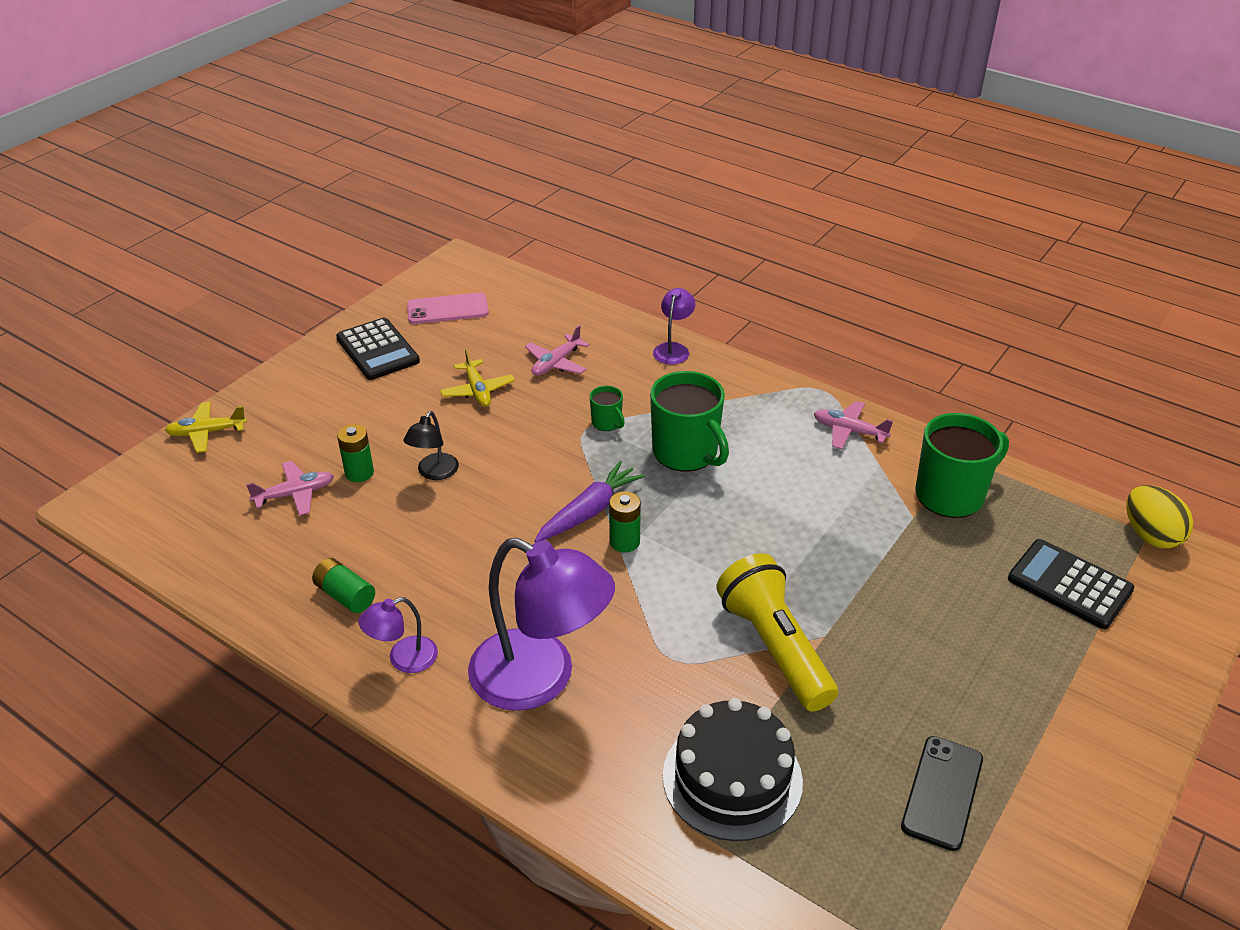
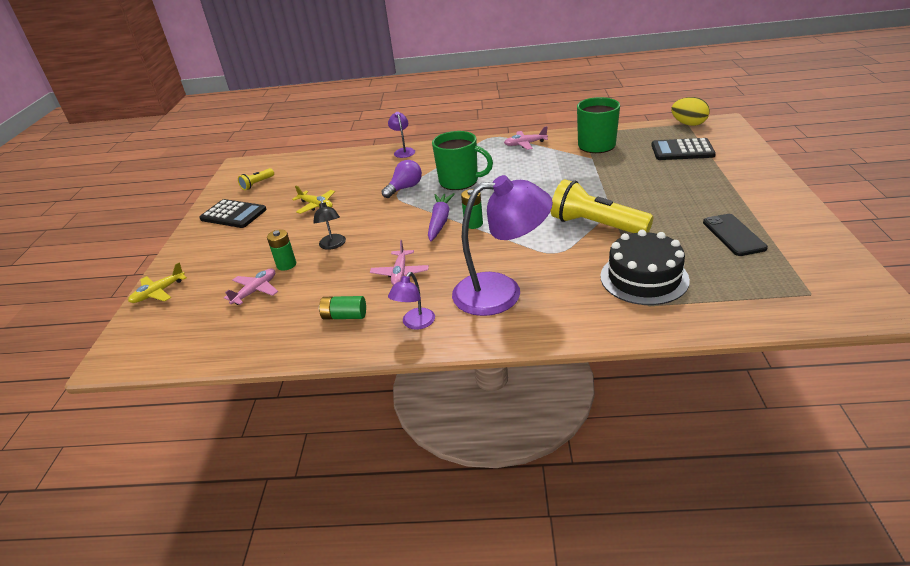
camera: 30 degrees left, 5 degrees down
pink phone [407,293,489,324] -> yellow flashlight [238,168,274,190]
pink plane [525,325,589,376] -> pink plane moved to [370,240,429,285]
green mug [590,386,625,431] -> purple light bulb [382,160,422,198]

